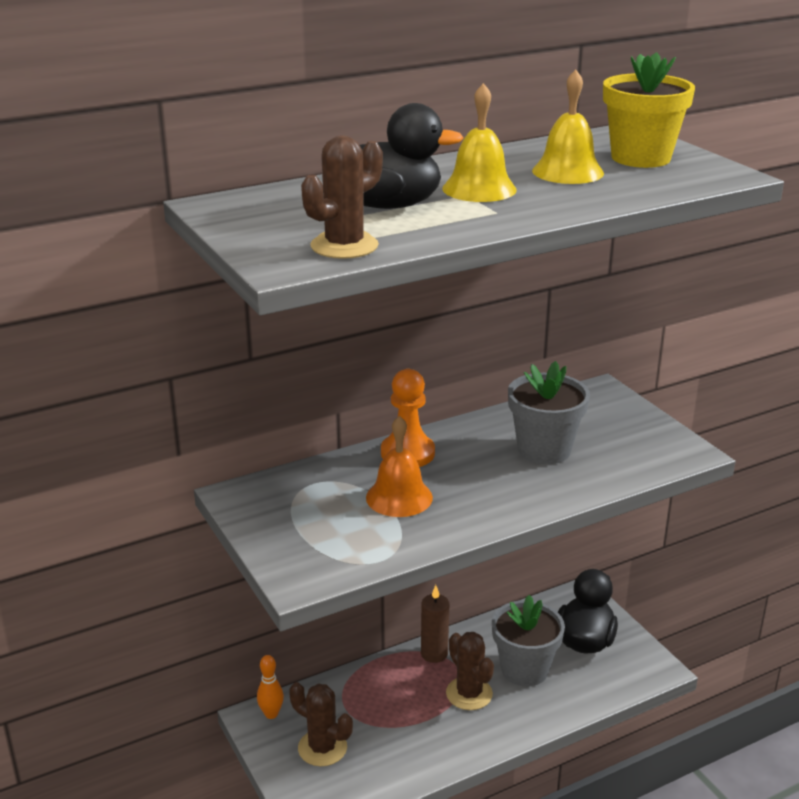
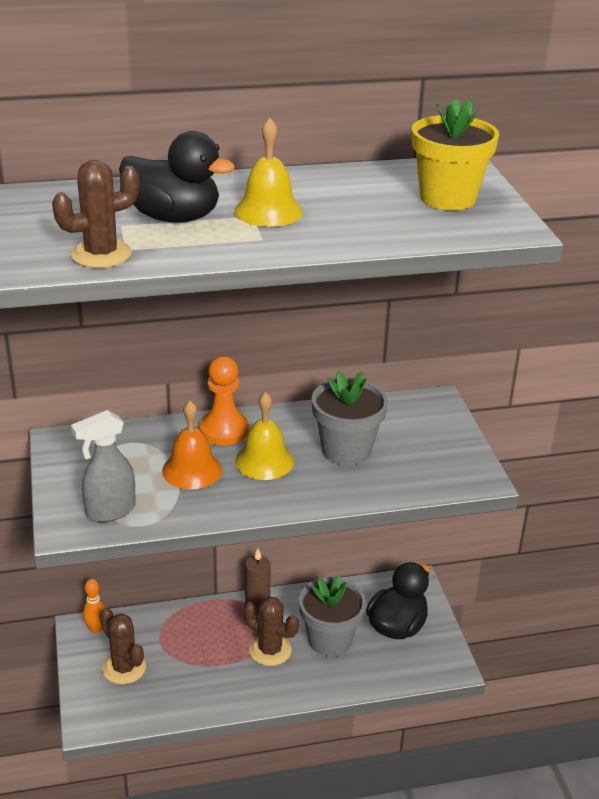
camera: 15 degrees right, 5 degrees up
brown cactus [446,632,494,710] -> brown cactus turned 45 degrees counterclockwise [244,597,299,666]
yellow bell [532,70,604,184] -> yellow bell moved to [235,392,294,480]
none -> grey spray bottle [71,410,136,522]

